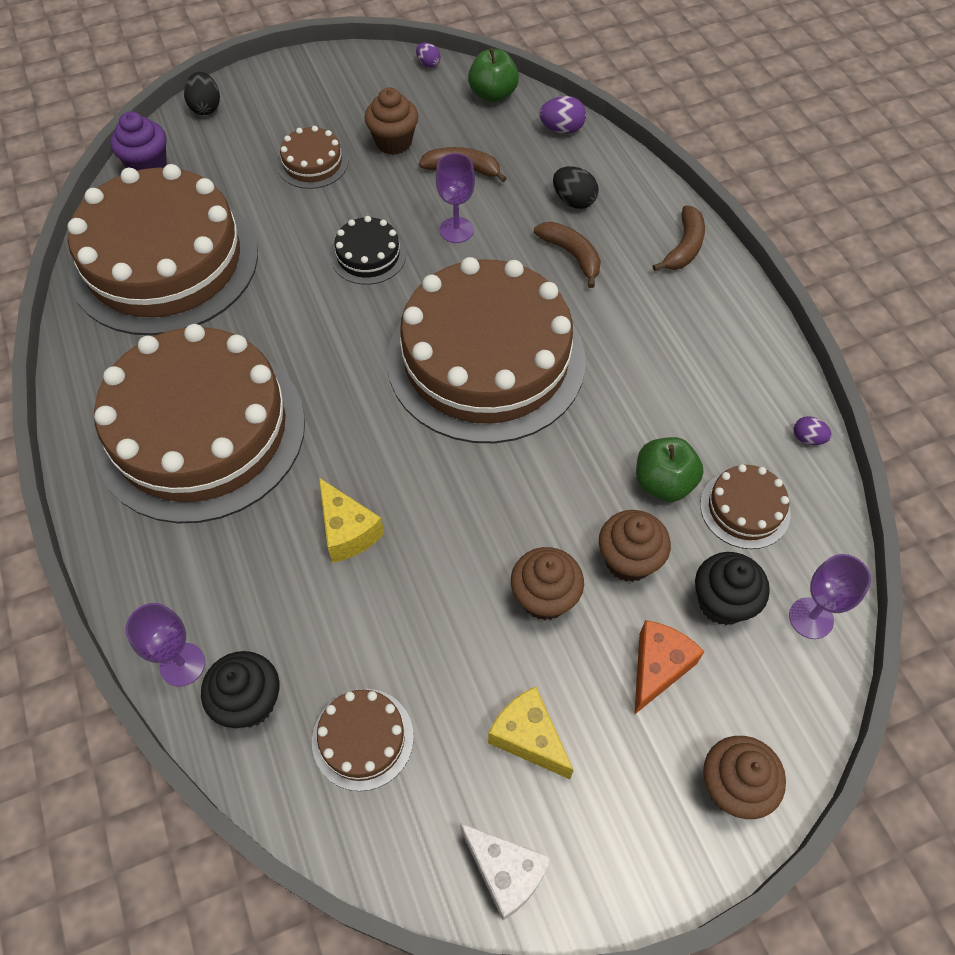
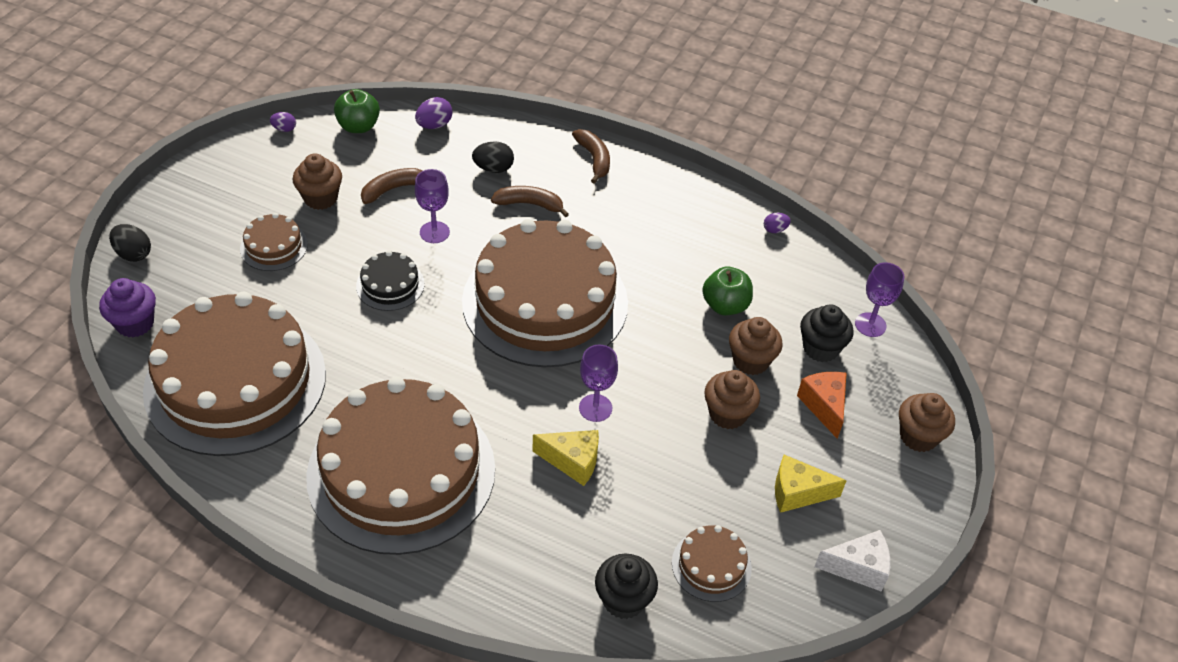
camera: 45 degrees left, 10 degrees down
purple goblet [125,603,205,687] -> purple goblet moved to [579,345,618,422]
brown cake [700,464,791,549] -> none

